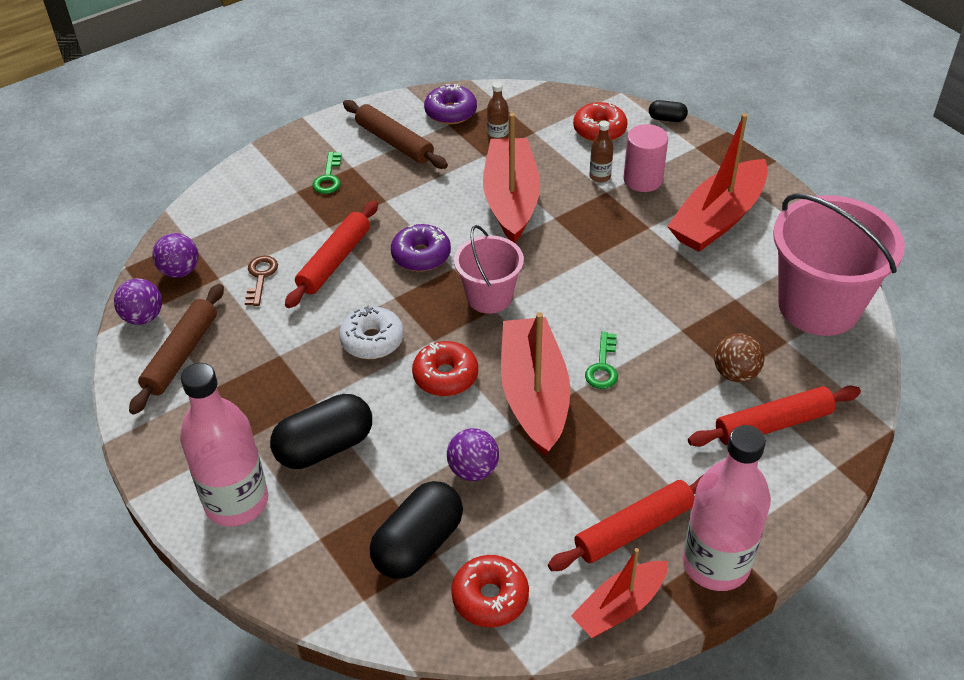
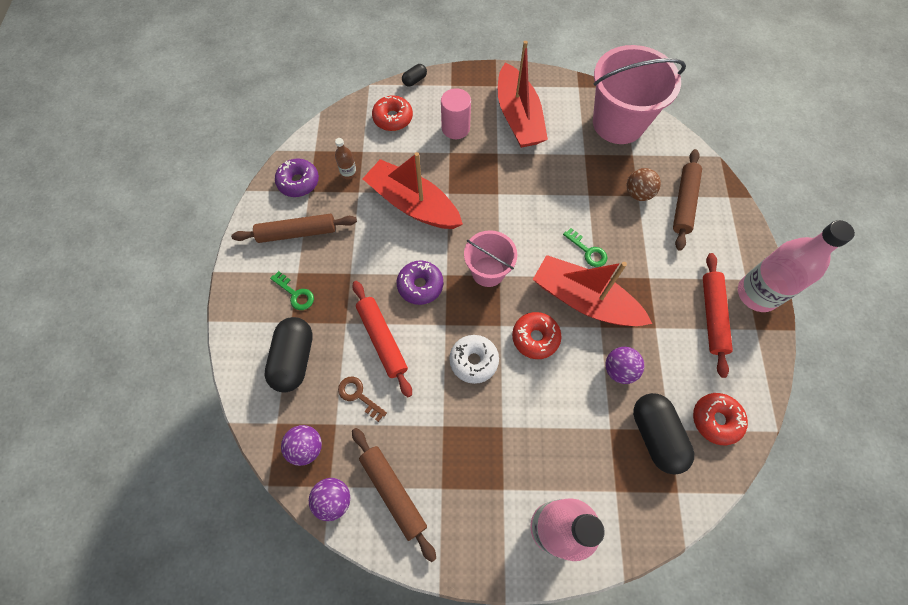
camera: 55 degrees left, 20 degrees up
black capsule [270,394,372,469] -> black capsule moved to [264,317,313,392]
red boat [571,548,668,638] -> none
brown bottle [590,120,614,182] -> none
red rolling pin [688,385,861,447] -> brown rolling pin [673,149,702,251]

